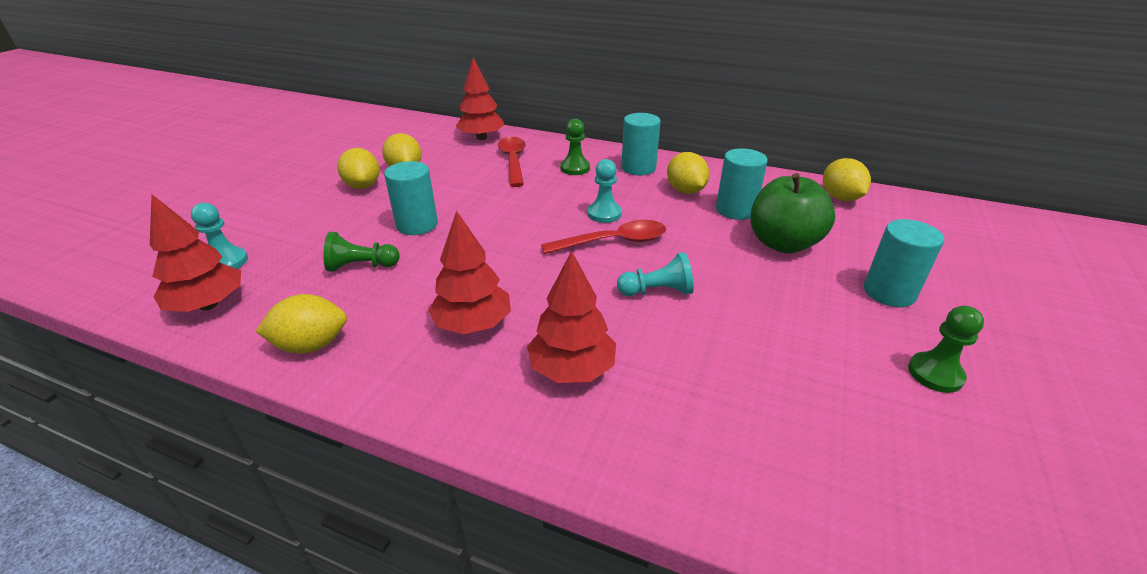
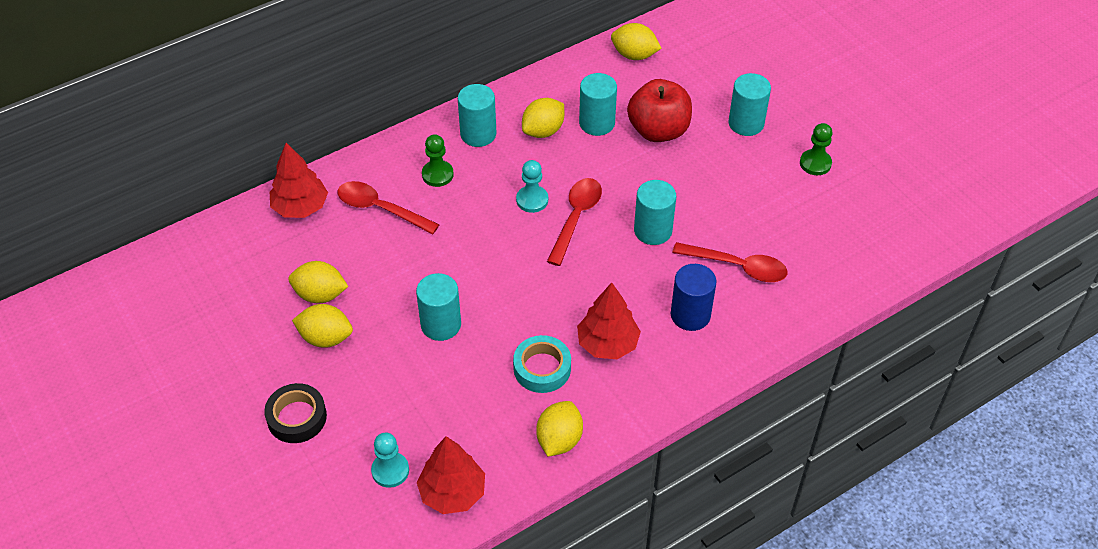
camera: 55 degrees left, 15 degrees up
green pawn [323,232,400,272] -> none
red tree [527,251,616,383] -> blue cylinder [671,264,717,331]
turquoise pawn [617,252,694,296] -> turquoise cylinder [634,180,676,245]
yellow lemon [667,152,709,194] -> yellow lemon turned 60 degrees counterclockwise [522,98,564,138]
green apple [750,173,835,253] -> red apple [627,79,692,142]
none -> black tape [264,383,327,443]
none -> turquoise tape [513,335,571,393]
none -> red spoon [672,242,788,282]

